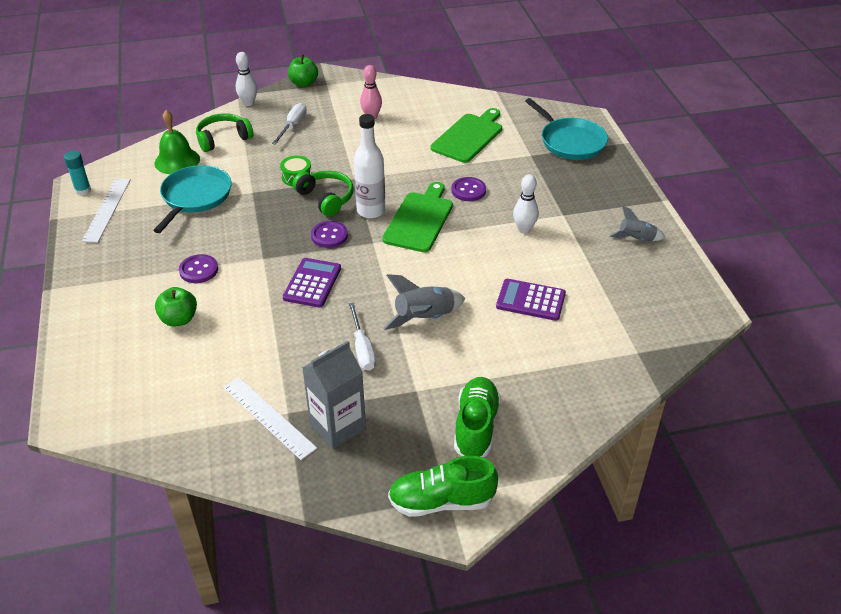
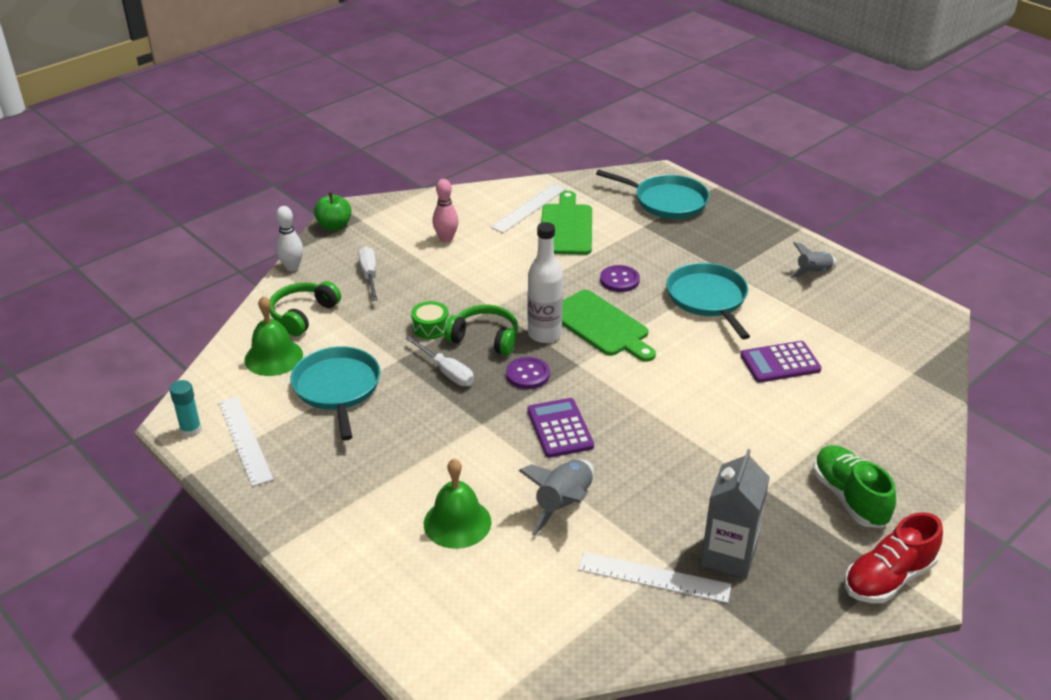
camera: 30 degrees left, 5 degrees down
green apple [155,287,197,327] -> green bell [424,458,491,549]
purple button [179,254,218,283] -> none
white screwdriver [349,303,376,371] -> white screwdriver moved to [405,336,474,386]
green cutting board [382,182,453,252] -> green cutting board turned 150 degrees clockwise [562,290,656,362]
grey rocket [383,274,465,330] -> grey rocket moved to [518,459,594,536]
green shoe [388,456,498,517] -> red shoe [845,512,943,603]
white bowling pin [513,174,539,234] -> turquoise pan [666,263,750,339]
none -> white ruler [490,183,567,233]

